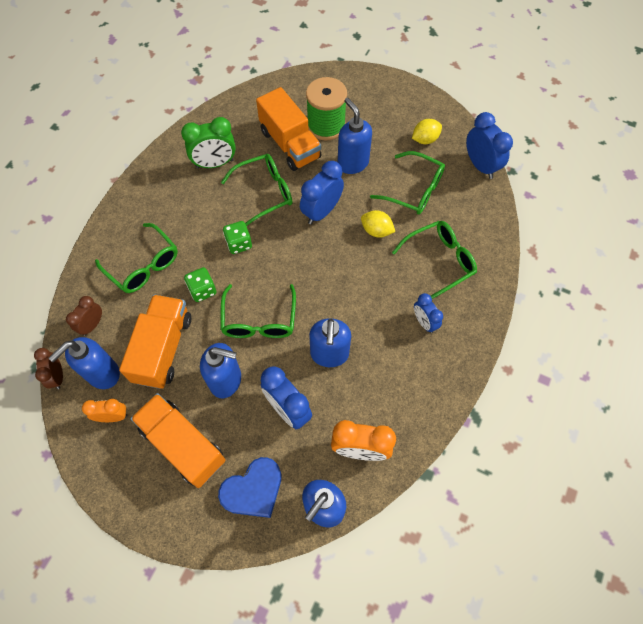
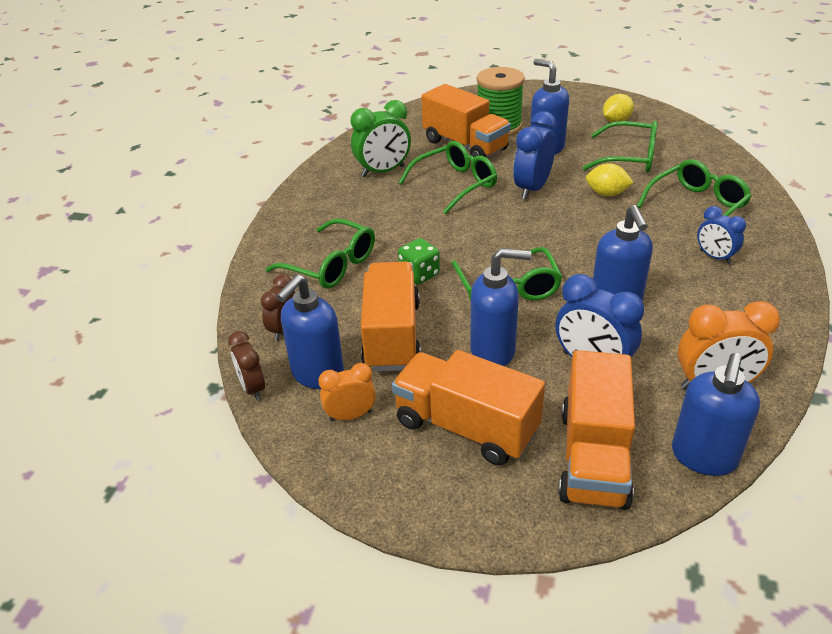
camera: 10 degrees left, 25 degrees down
blue heart [218,457,281,518] -> orange truck [558,350,635,510]
green dice [223,221,252,254] -> none
blue clock [466,112,513,179] -> none

